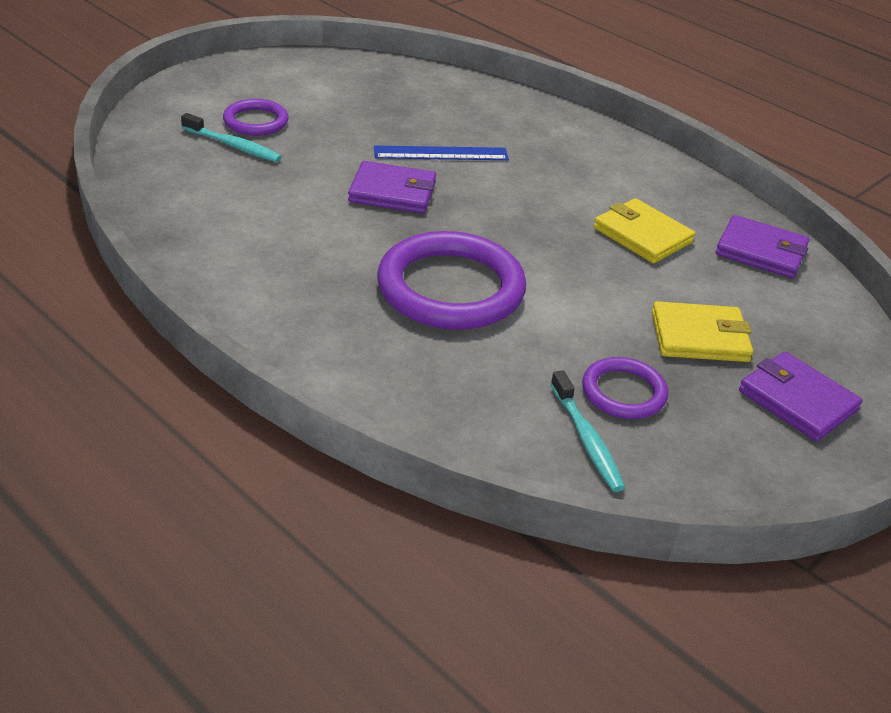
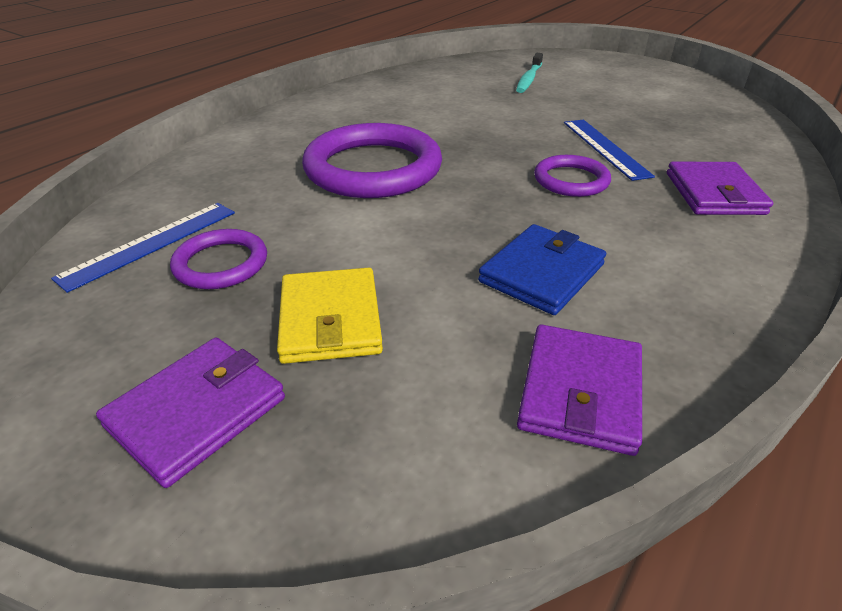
camera: 85 degrees right, 0 degrees up
purple ring [223,99,289,136] -> purple ring moved to [534,155,611,197]
purple wallet [348,161,436,213] -> purple wallet moved to [667,162,773,215]
turquoise toothbrush [550,370,626,492] -> blue ruler [51,203,235,293]
yellow wallet [594,198,695,263] -> blue wallet [478,224,606,315]

